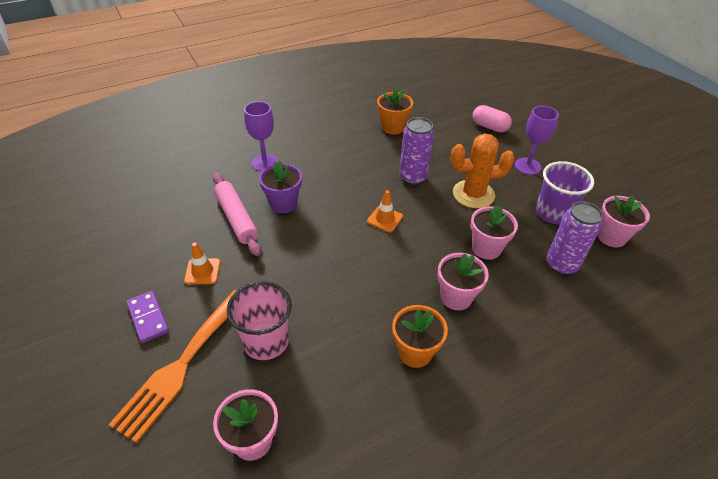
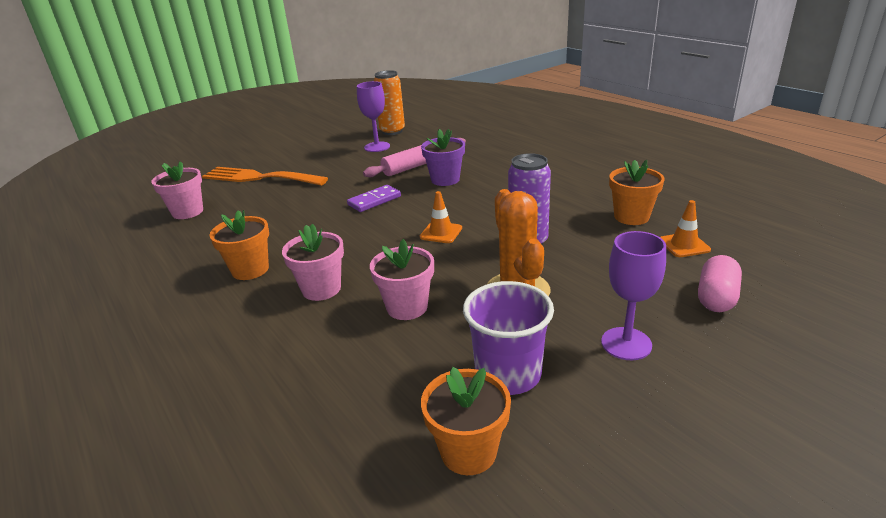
camera: 85 degrees right, 15 degrees down
purple domino [127,291,169,343] -> purple domino moved to [347,185,401,212]
orange traffic cone [184,242,221,285] -> orange traffic cone moved to [660,200,711,257]
pink cup [227,281,292,360] -> none
purple goblet [244,101,278,172] -> purple goblet moved to [357,81,390,152]
purple can [547,201,603,275] -> none
pink flower pot [597,195,650,247] -> orange flower pot [421,367,511,475]
none -> orange can [374,70,405,135]

